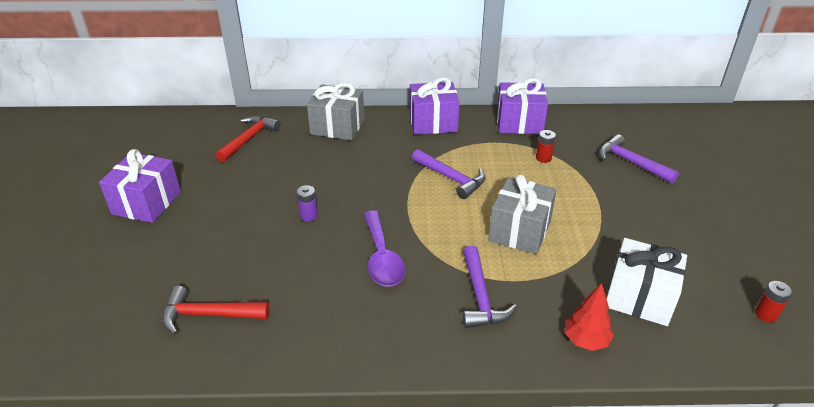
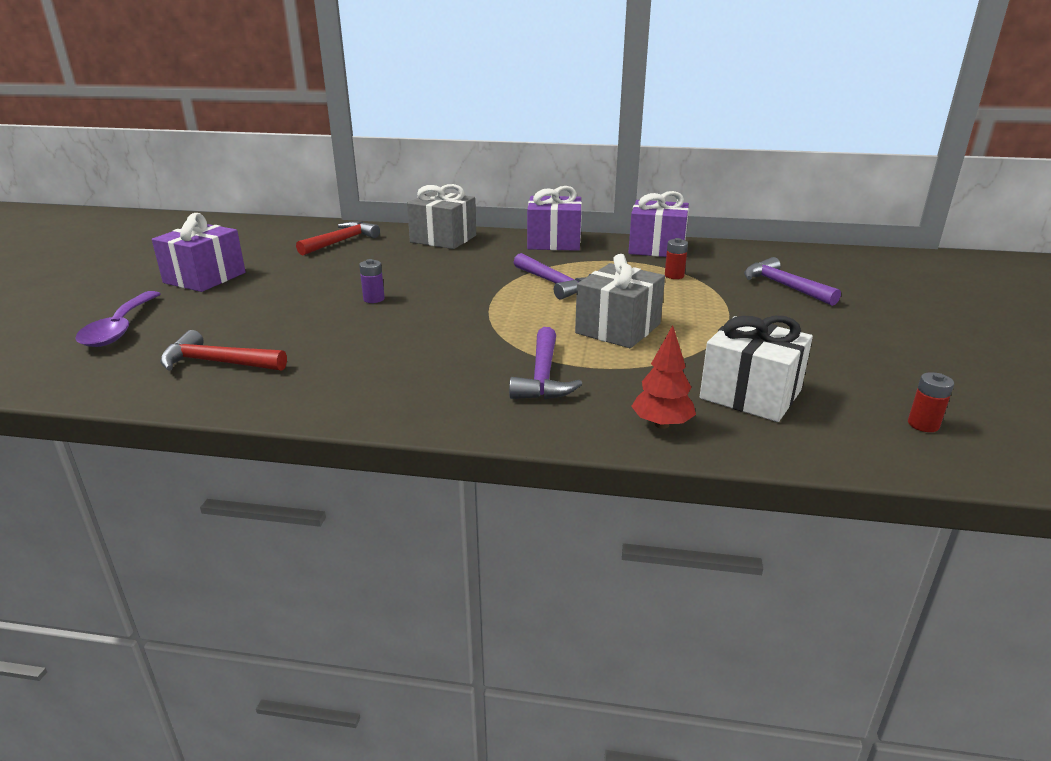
camera: 10 degrees right, 10 degrees down
purple spoon [364,210,405,286] -> purple spoon moved to [75,291,160,347]

